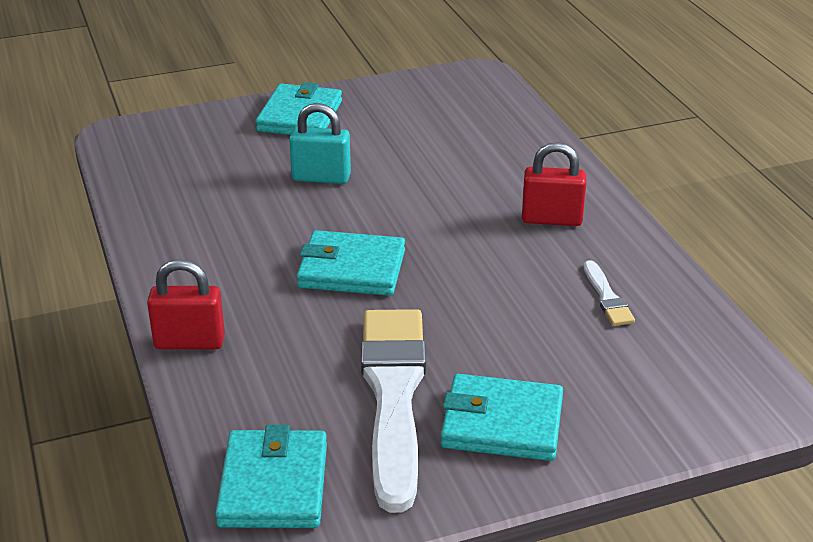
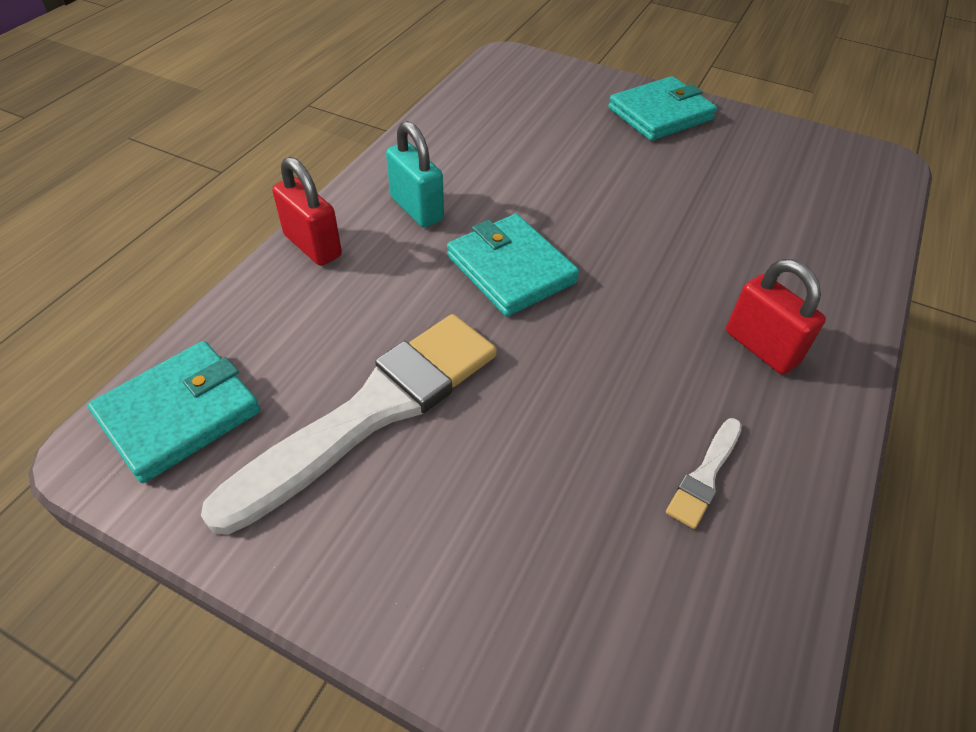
camera: 45 degrees right, 15 degrees up
turquoise padlock [289,103,351,184] -> turquoise padlock moved to [386,121,444,227]
turquoise wallet [441,374,563,461] -> none

